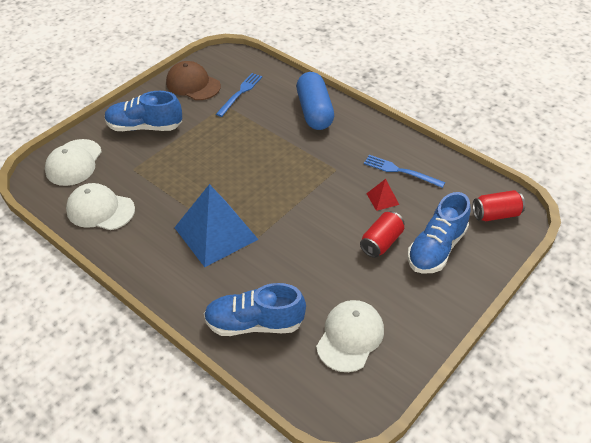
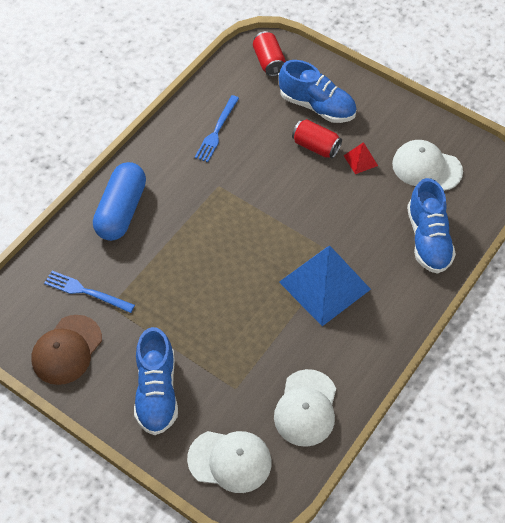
camera: 95 degrees left, 10 degrees up
blue capsule [296,72,334,130] -> blue capsule turned 60 degrees counterclockwise [93,162,146,241]
red pyramid [366,179,399,211] -> red pyramid moved to [343,142,378,174]

